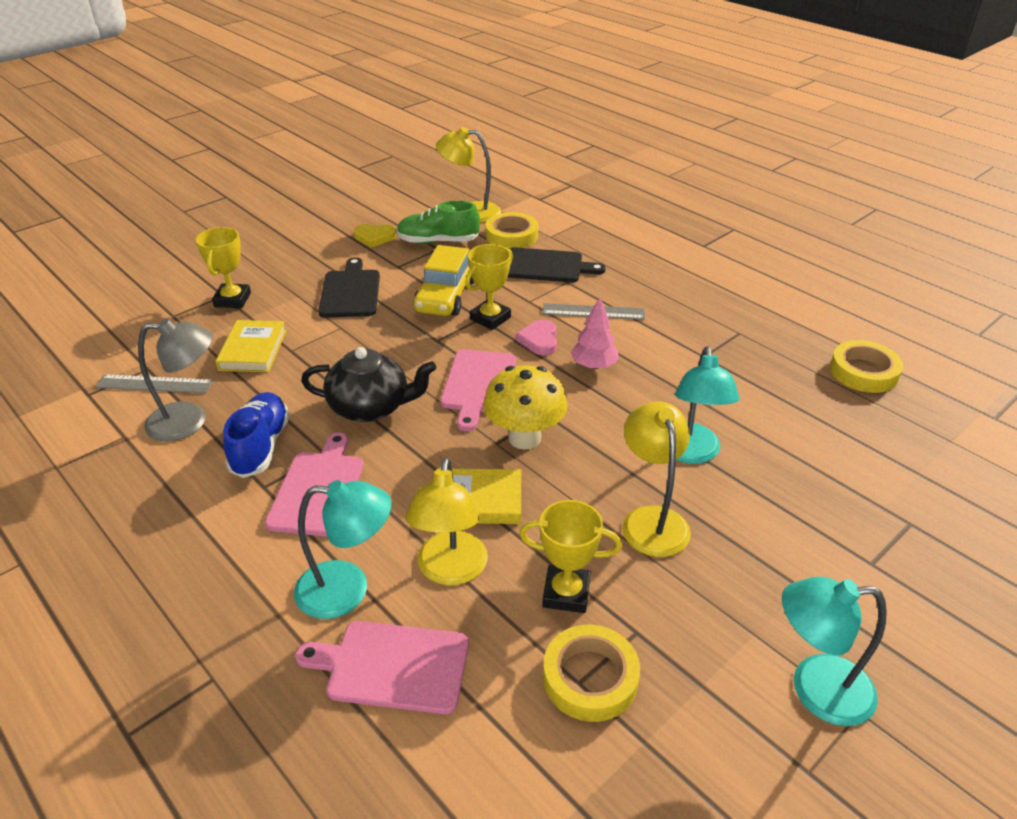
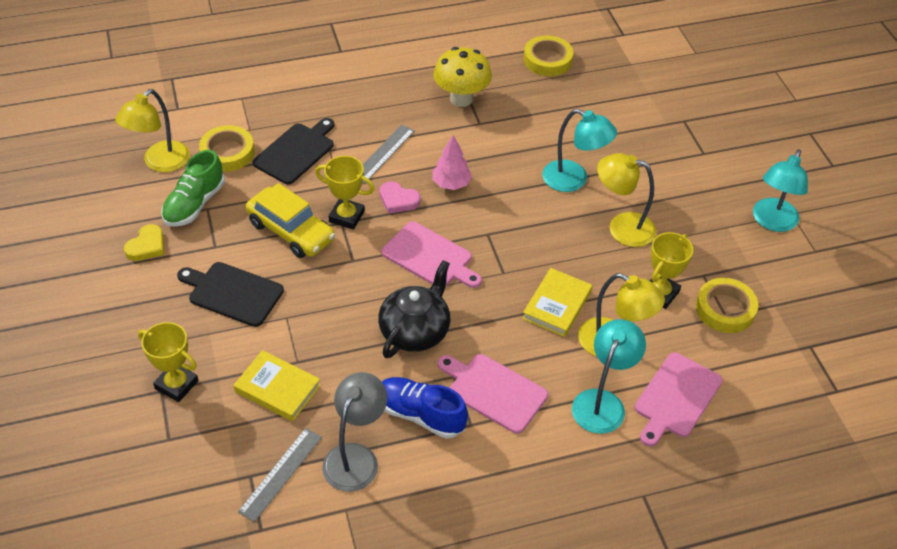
camera: 65 degrees left, 10 degrees up
yellow trophy [466,244,513,330] -> yellow trophy turned 45 degrees counterclockwise [315,156,374,230]
yellow mushroom [483,365,568,450] -> yellow mushroom moved to [433,47,492,107]

